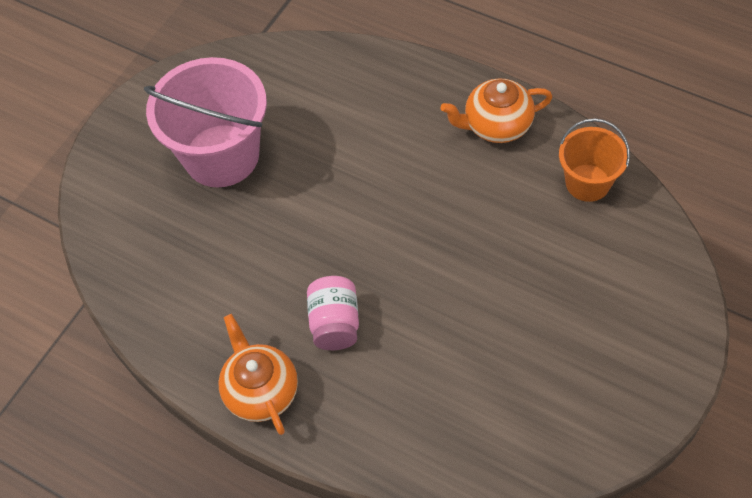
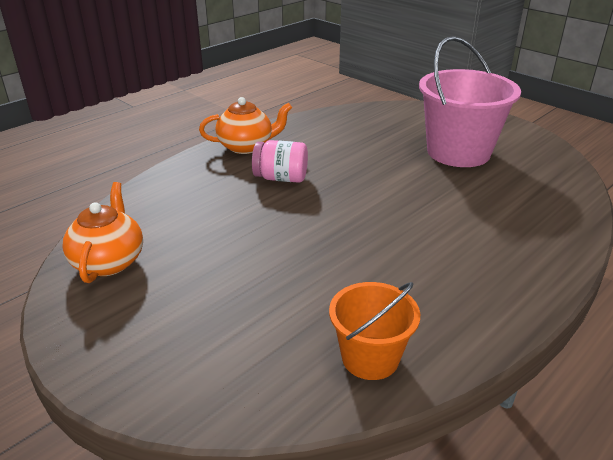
camera: 100 degrees right, 25 degrees down
orange teapot [441,78,553,143] -> orange teapot moved to [63,182,143,283]

